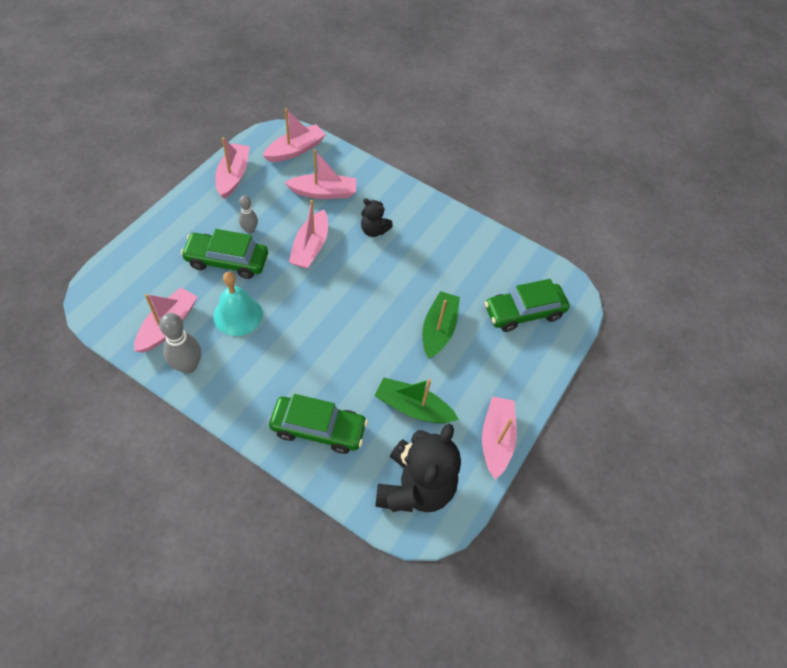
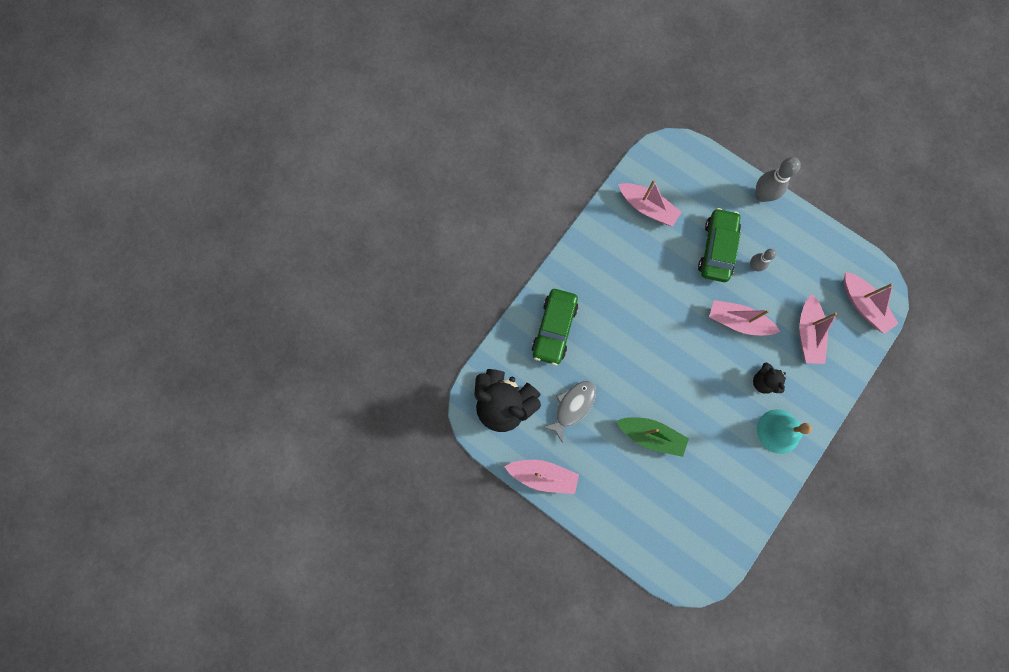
camera: 100 degrees right, 20 degrees up
grey bowling pin [159,313,201,374] -> grey bowling pin moved to [756,157,801,202]
turquoise bell [213,272,263,336] -> turquoise bell moved to [757,409,812,454]
pink boat [215,137,250,199] -> none
black teddy bear [361,198,393,237] -> black teddy bear turned 60 degrees counterclockwise [753,363,786,394]
green boat [374,377,459,423] -> grey fish [543,381,596,443]
green car [485,279,570,332] -> none

